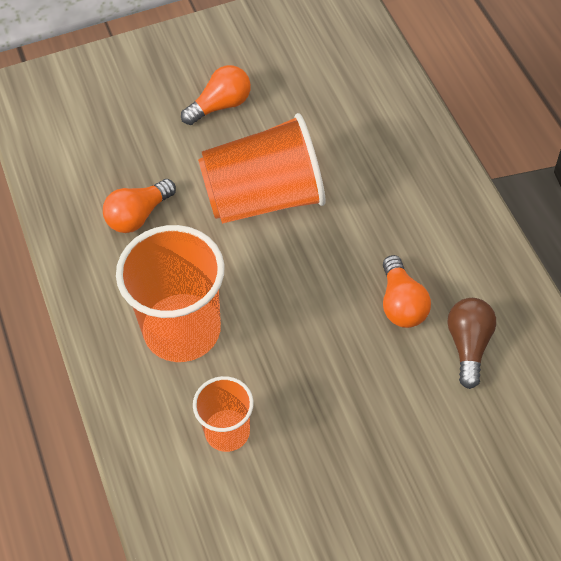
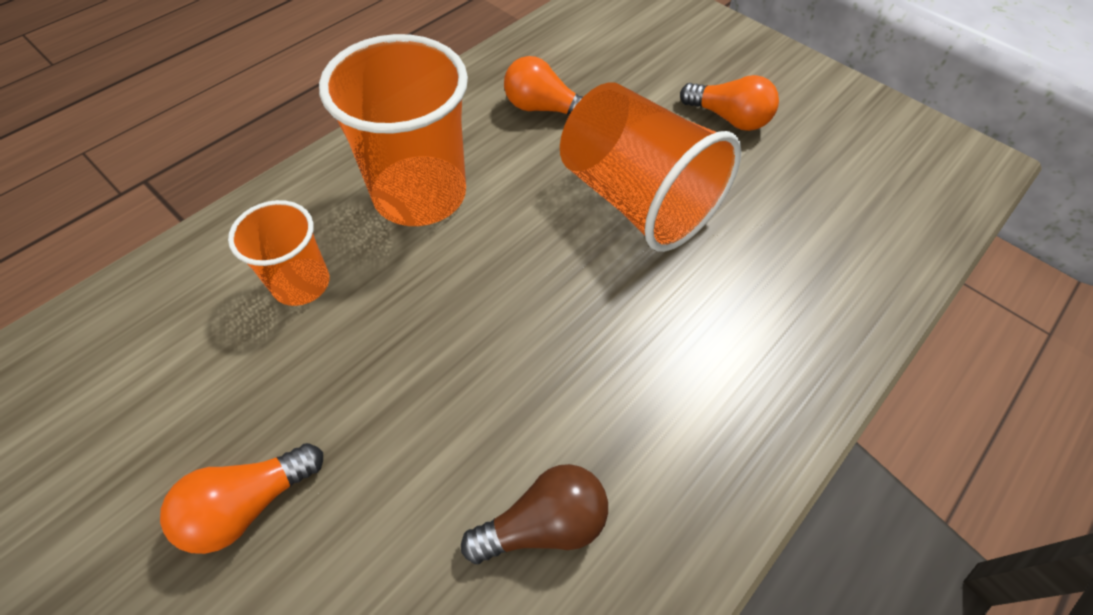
camera: 60 degrees right, 0 degrees up
orange light bulb [383,255,431,328] -> orange light bulb moved to [160,443,323,554]

